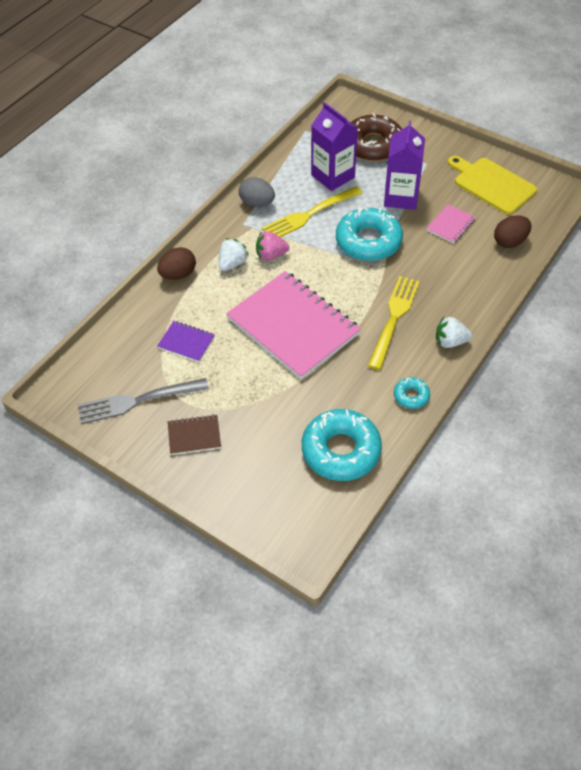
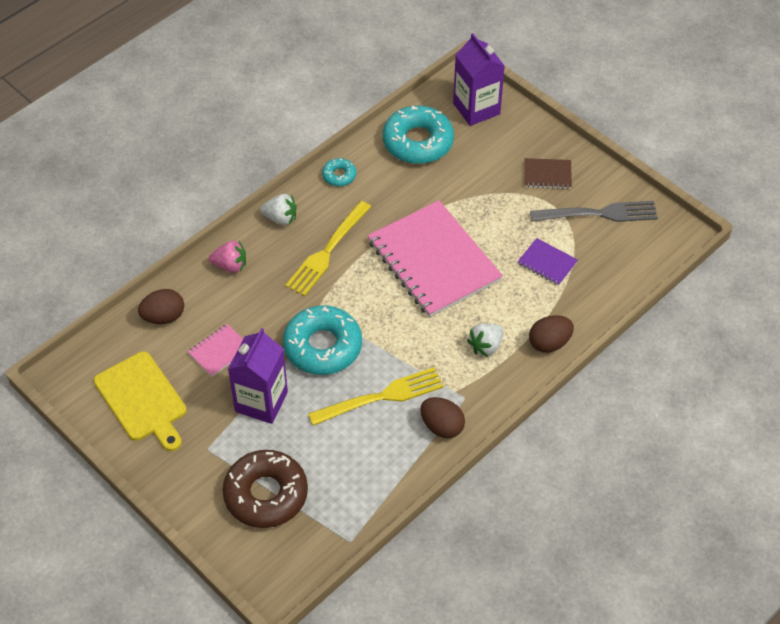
camera: 170 degrees left, 0 degrees up
grey egg [239,177,275,207] -> brown egg [420,397,465,438]
pink strawberry [256,231,289,260] -> pink strawberry moved to [209,241,246,273]
purple carton [311,102,358,191] -> purple carton moved to [453,33,505,126]

